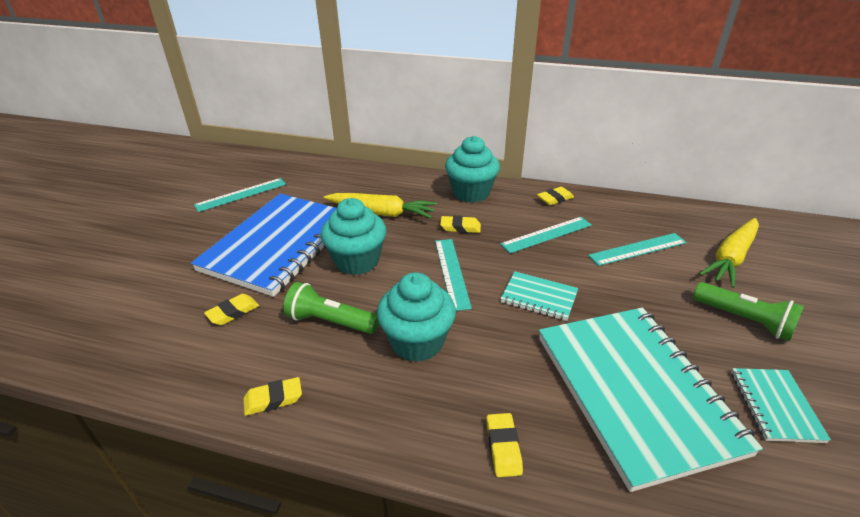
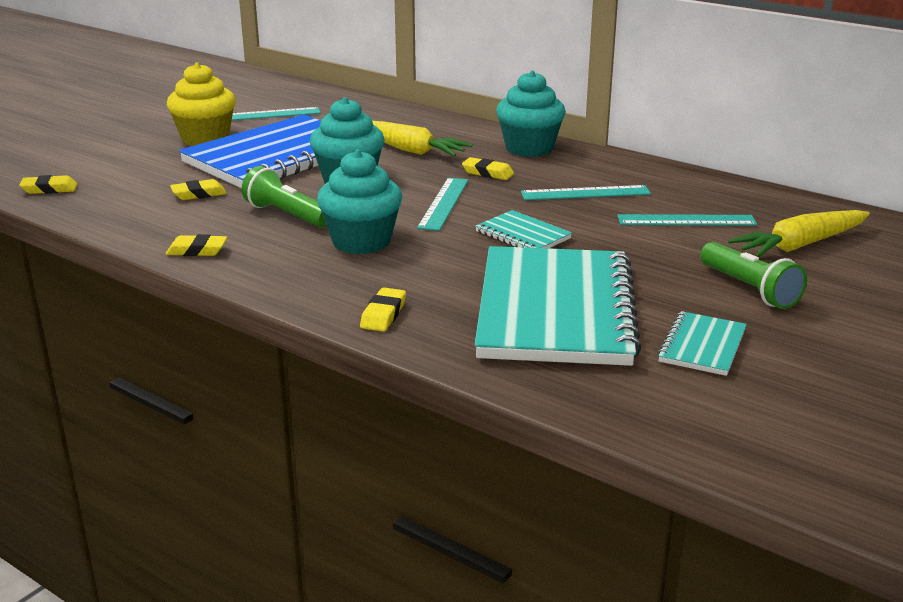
camera: 20 degrees right, 10 degrees down
yellow eraser [537,187,574,205] -> yellow eraser moved to [19,175,78,194]
none -> yellow cupcake [167,62,236,146]

